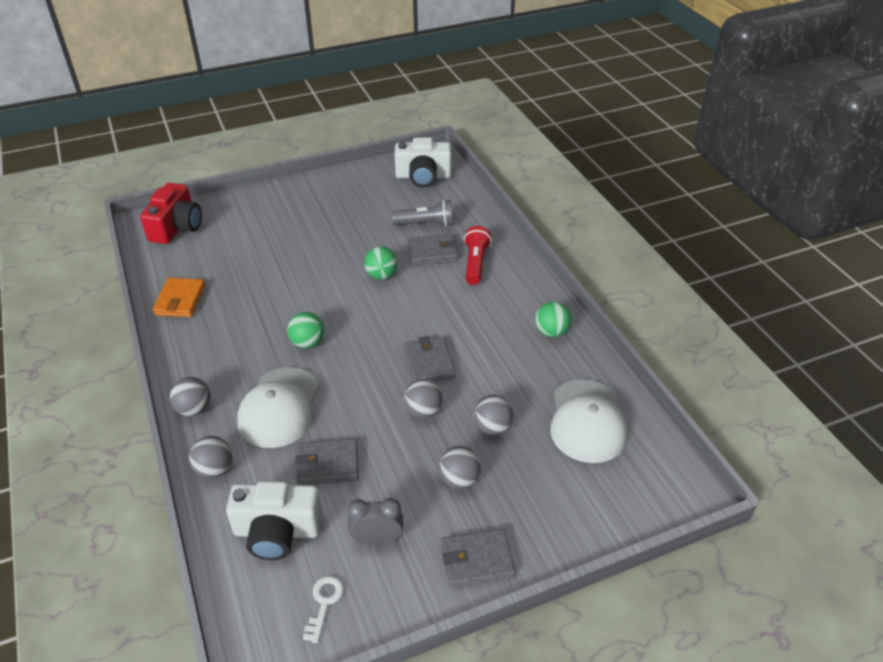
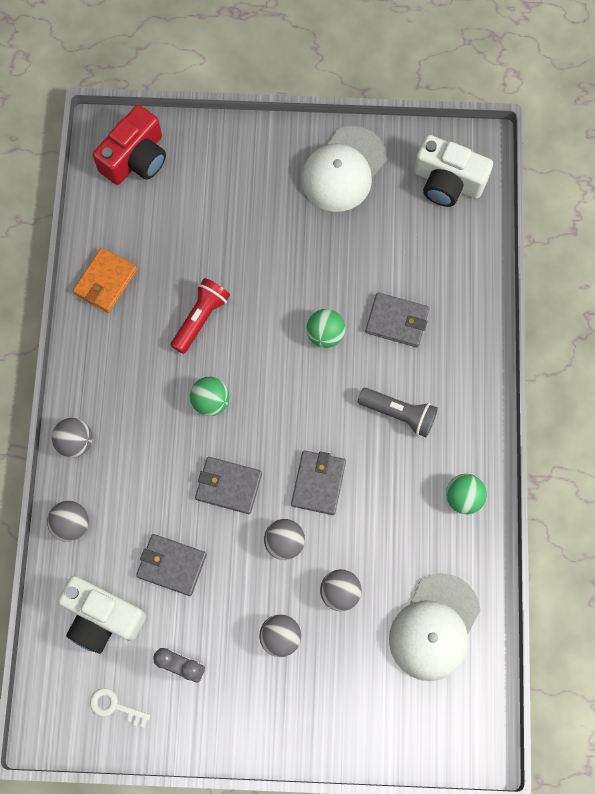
camera: 25 degrees right, 30 degrees up
white cap [237,367,320,448] -> white cap moved to [301,126,386,212]
white key [303,576,344,643] -> white key turned 105 degrees counterclockwise [90,688,150,728]
grey flashlight [392,199,453,226] -> grey flashlight moved to [358,388,438,437]
grey wallet [441,529,515,588] -> grey wallet moved to [195,457,262,514]
red flashlight [464,226,492,285] -> red flashlight moved to [171,278,230,354]

